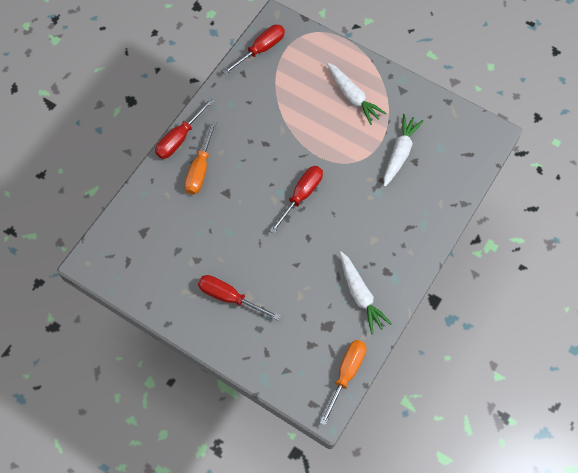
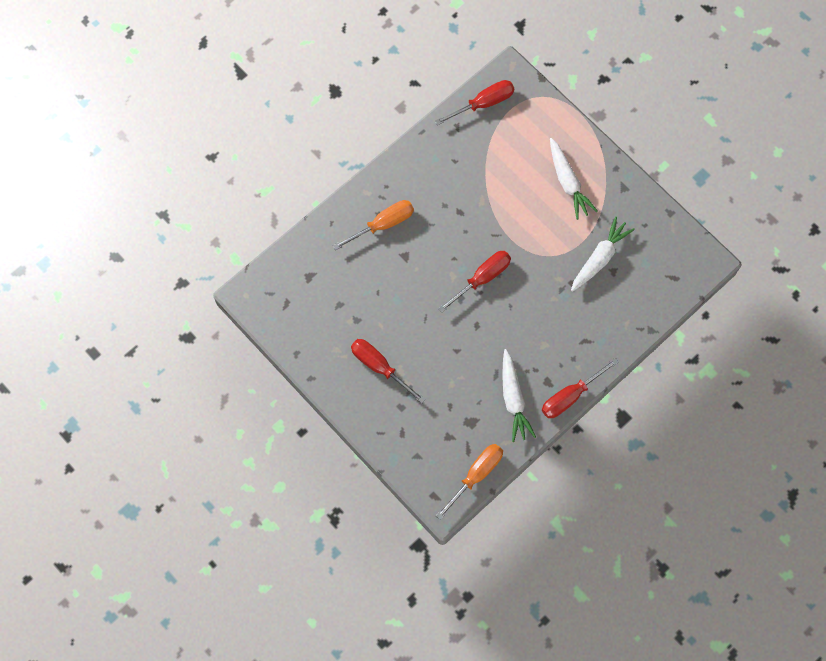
camera: 15 degrees right, 5 degrees up
red screwdriver [155,98,214,159] -> red screwdriver moved to [542,358,619,418]
orange screwdriver [184,121,217,194] -> orange screwdriver turned 150 degrees counterclockwise [333,200,414,250]

